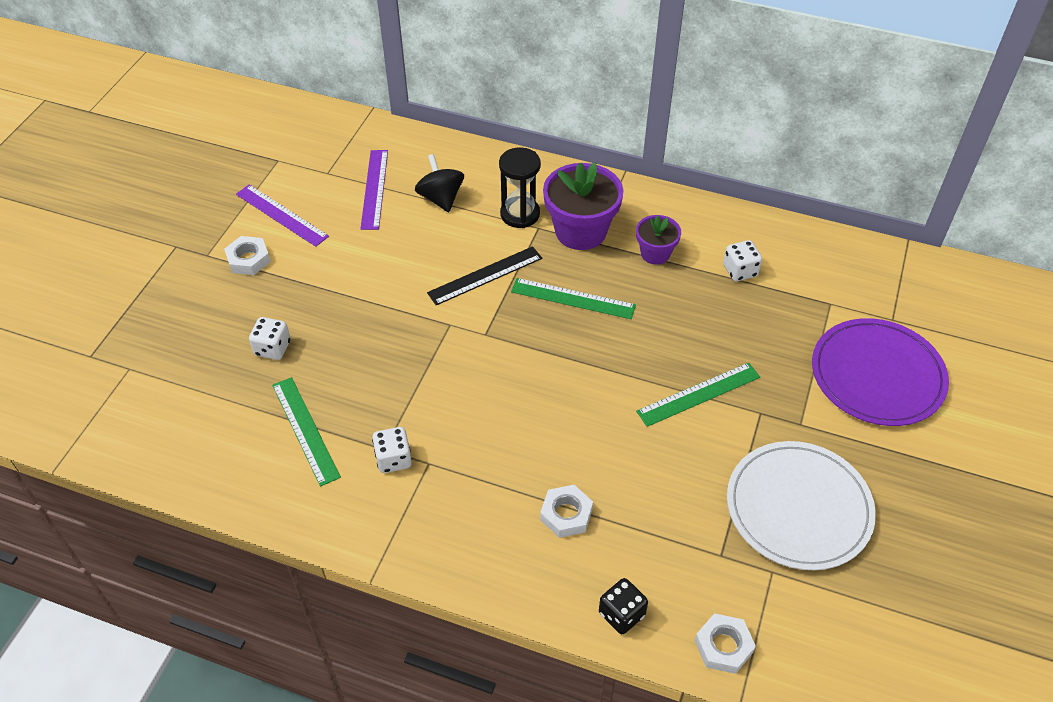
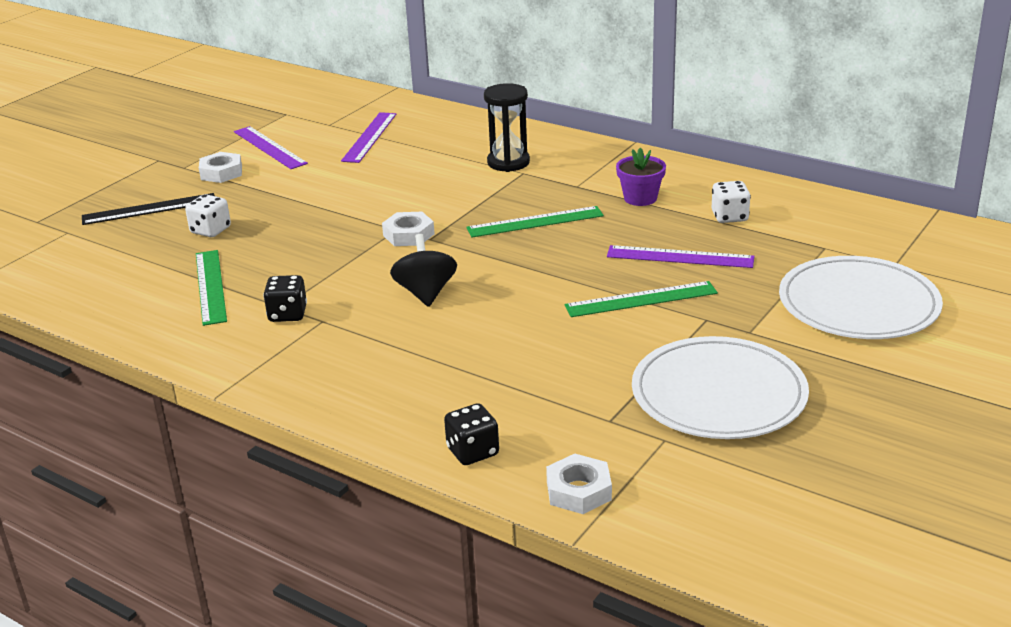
camera: 15 degrees right, 20 degrees down
white dice [372,427,412,473] -> black dice [263,275,307,322]
black spinning top [415,154,464,212] -> black spinning top moved to [390,234,457,307]
black ruler [427,246,542,305] -> black ruler moved to [82,193,215,225]
green ruler [511,278,636,319] -> green ruler turned 45 degrees counterclockwise [467,206,604,237]
white nut [540,485,593,538] -> white nut moved to [382,212,435,246]
purple flower pot [543,162,624,250] -> none
purple plate [812,318,949,426] -> white plate [779,256,943,339]
none -> purple ruler [607,245,754,268]

